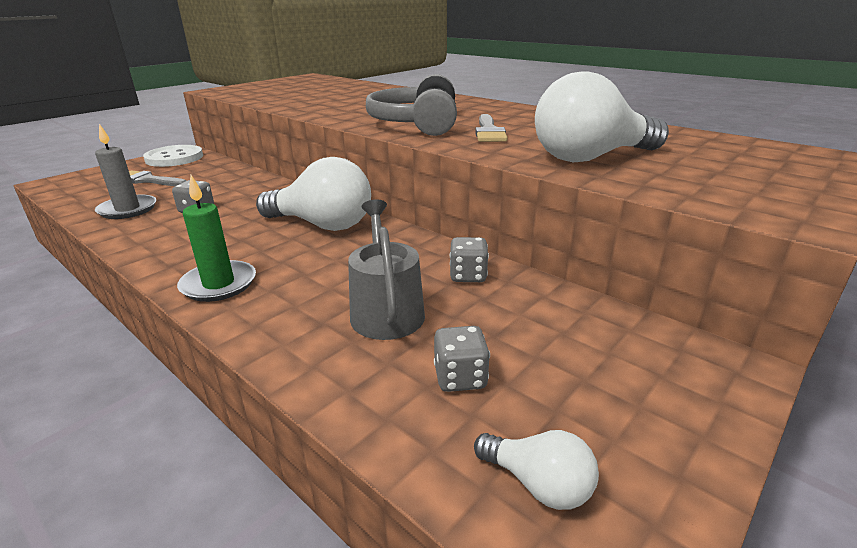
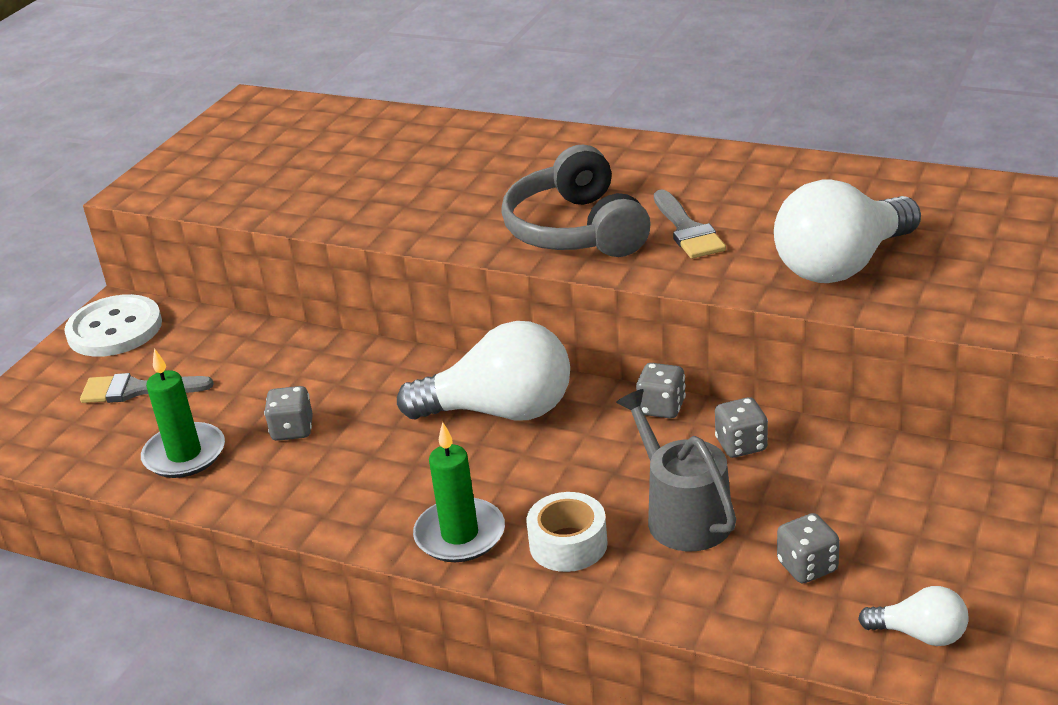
camera: 15 degrees left, 5 degrees up
grey candle [95,124,157,219] -> green candle [141,348,225,478]
none -> white tape [526,492,608,572]
none -> grey dice [636,363,686,419]

